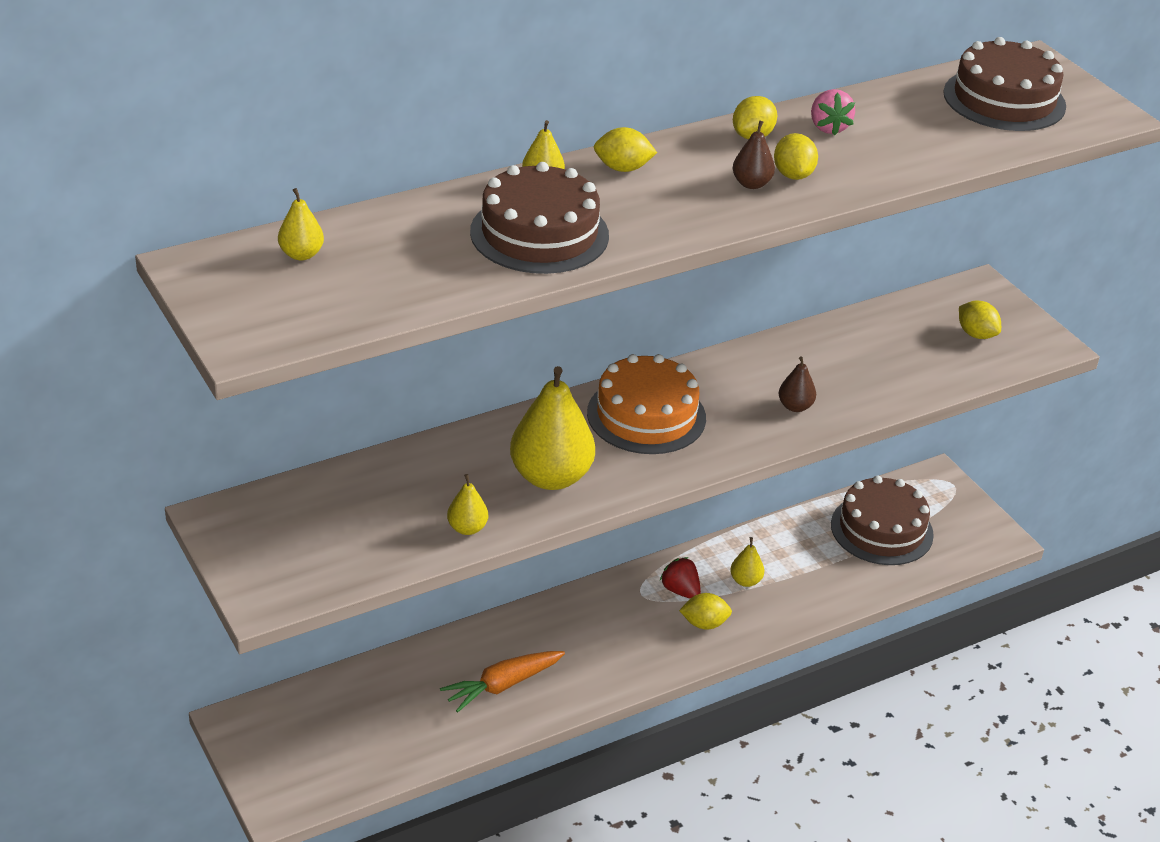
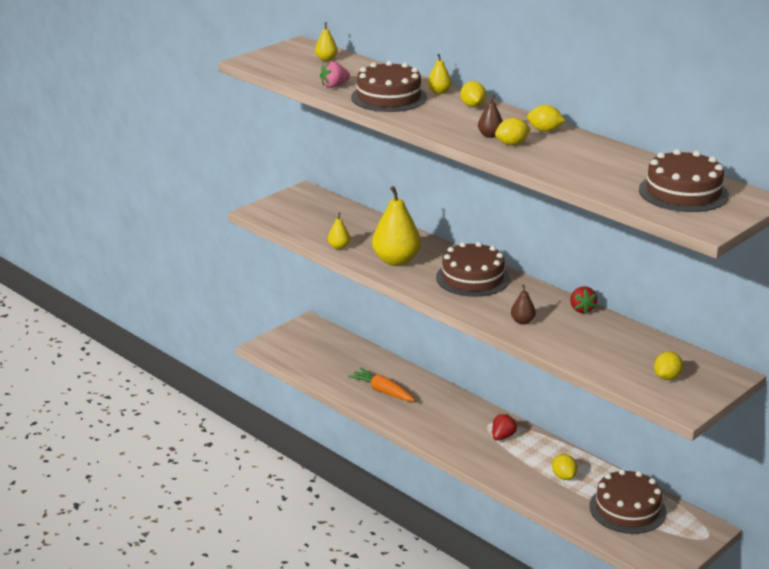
camera: 75 degrees right, 10 degrees down
orange cake [587,354,706,454] -> brown cake [436,242,510,297]
yellow lemon [679,593,732,630] -> yellow lemon moved to [552,454,577,480]
yellow pear [730,537,764,587] -> none
pink strawberry [811,89,855,136] -> pink strawberry moved to [320,61,350,88]
none -> red strawberry [570,286,597,314]

